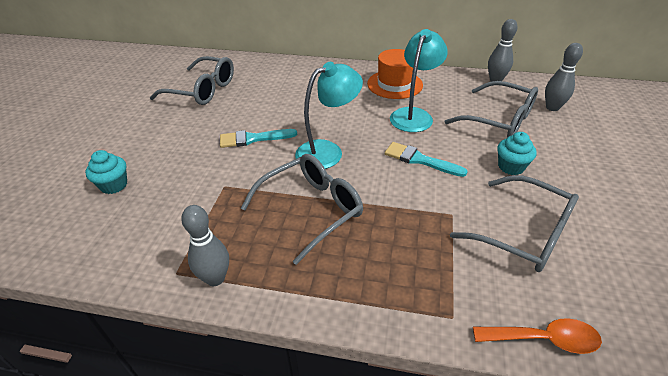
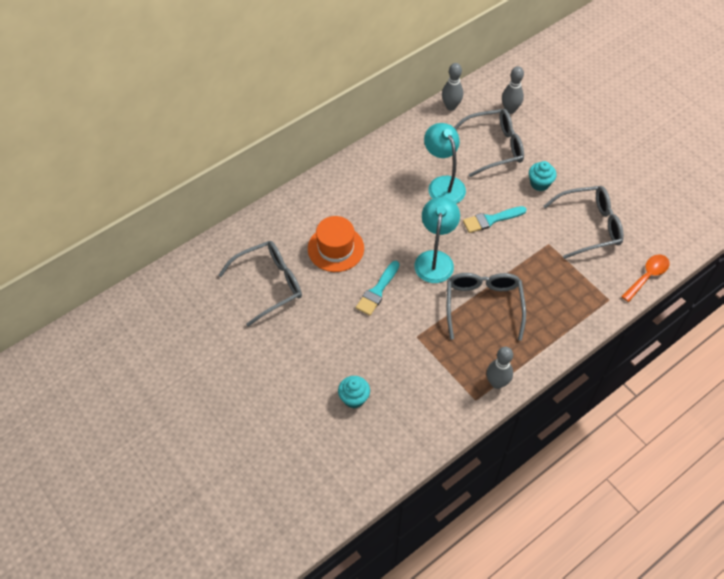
camera: 50 degrees left, 15 degrees up
orange hat [367,49,423,99] -> orange hat moved to [308,216,364,272]

